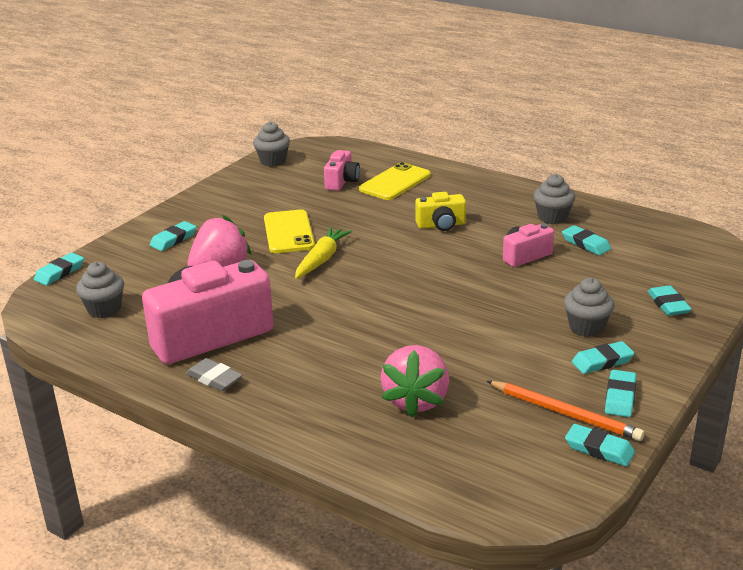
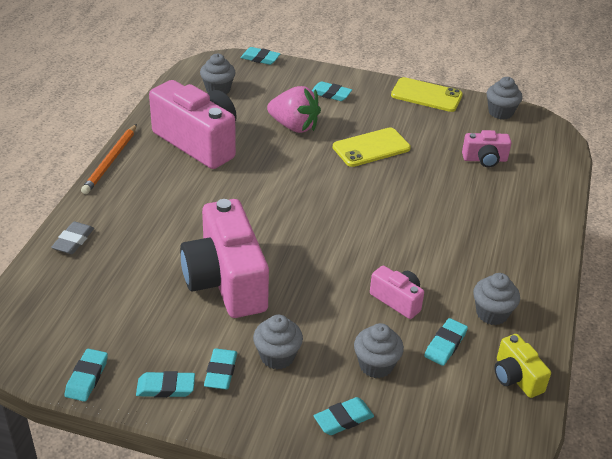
camera: 70 degrees right, 10 degrees up
grey eraser [186,358,243,391] -> grey eraser moved to [51,221,94,254]
yellow carrot [295,227,352,279] -> none
yellow phone [359,162,431,200] -> yellow phone moved to [391,77,463,112]
pink strawberry [381,345,449,417] -> none
yellow camera [415,192,466,231] -> yellow camera moved to [494,334,551,398]
orange pencil [487,381,644,441] -> orange pencil moved to [81,124,137,194]
turquoise eraser [572,341,634,374] -> turquoise eraser turned 45 degrees clockwise [204,349,237,389]
none -> pink camera [180,199,269,318]
none -> grey cupcake [354,323,404,378]

